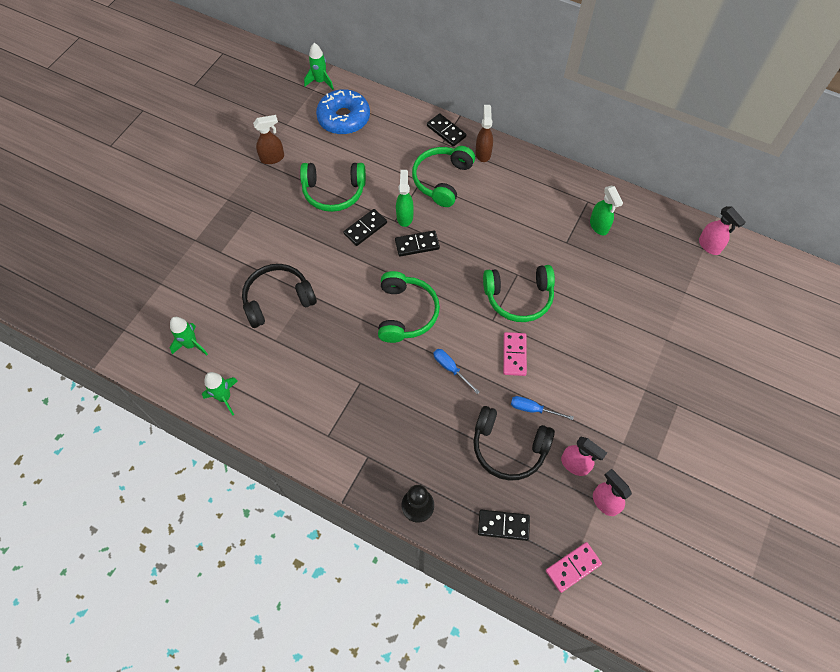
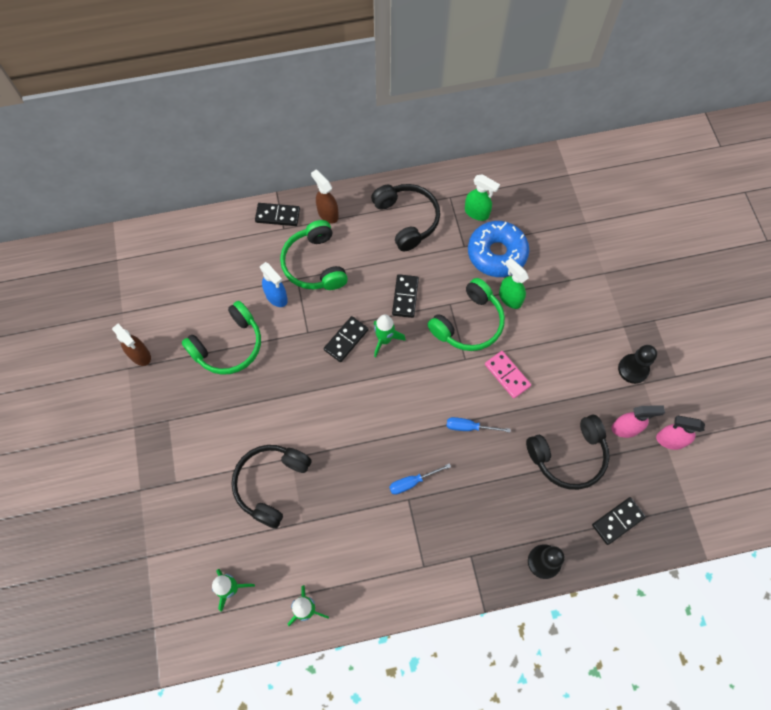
camera: 40 degrees left, 5 degrees up
brown spray bottle [253,115,284,164] -> brown spray bottle turned 105 degrees clockwise [112,324,151,366]
green rocket [304,43,334,90] -> green rocket moved to [374,314,406,358]
blue donut [316,89,370,135] -> blue donut moved to [468,221,529,277]
black domino [343,209,387,246] -> black domino moved to [392,274,419,318]
green headphones [378,271,440,343] -> none
green spray bottle [396,170,414,227] -> green spray bottle moved to [499,258,529,309]
blue screwdriver [511,396,574,420] -> blue screwdriver moved to [389,463,451,495]
pink domino [546,542,602,593] -> none
pink spray bottle [699,206,746,255] -> none
none -> blue spray bottle [260,262,288,307]
none -> black headphones [371,184,440,251]
none -> black pawn [618,345,657,384]

